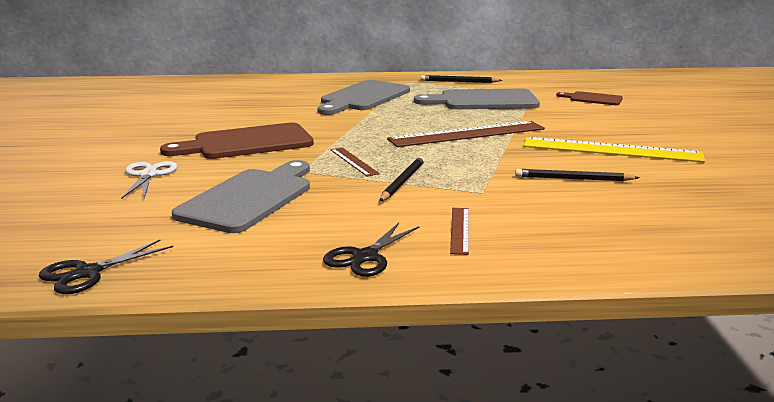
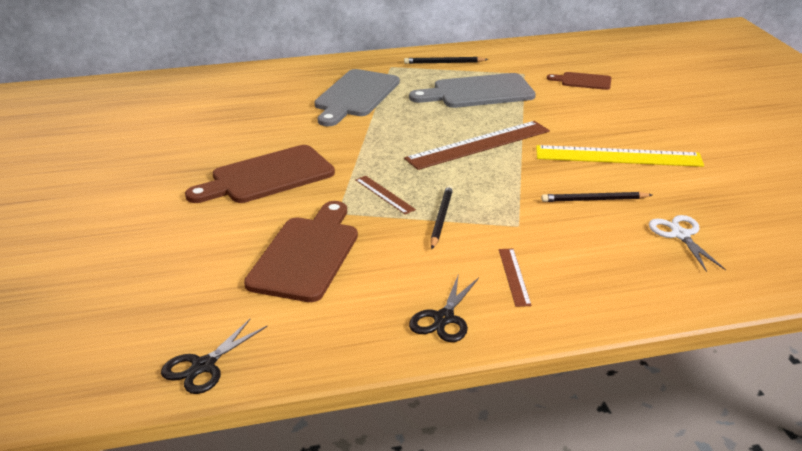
camera: 10 degrees left, 10 degrees up
white scissors [121,161,177,199] -> white scissors moved to [649,215,726,272]
grey cutting board [172,160,310,233] -> brown cutting board [244,201,358,302]

